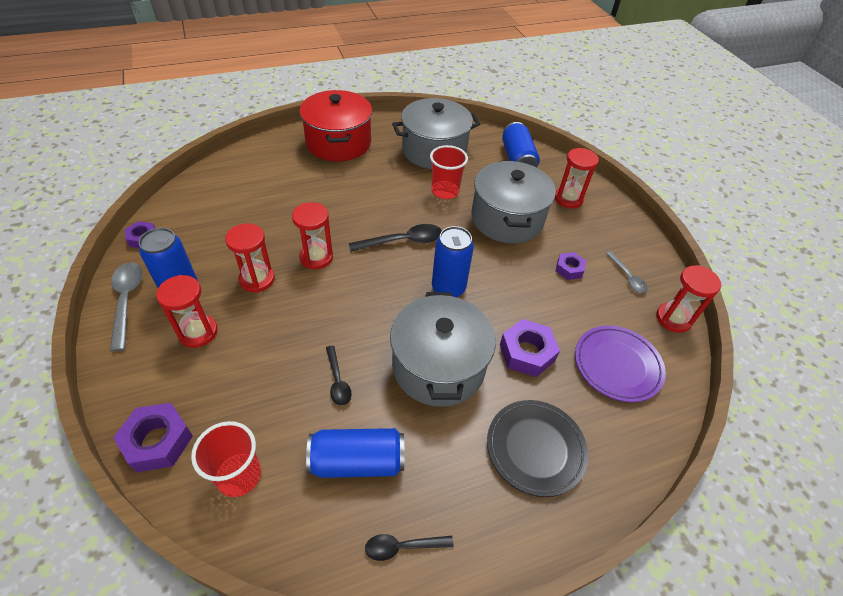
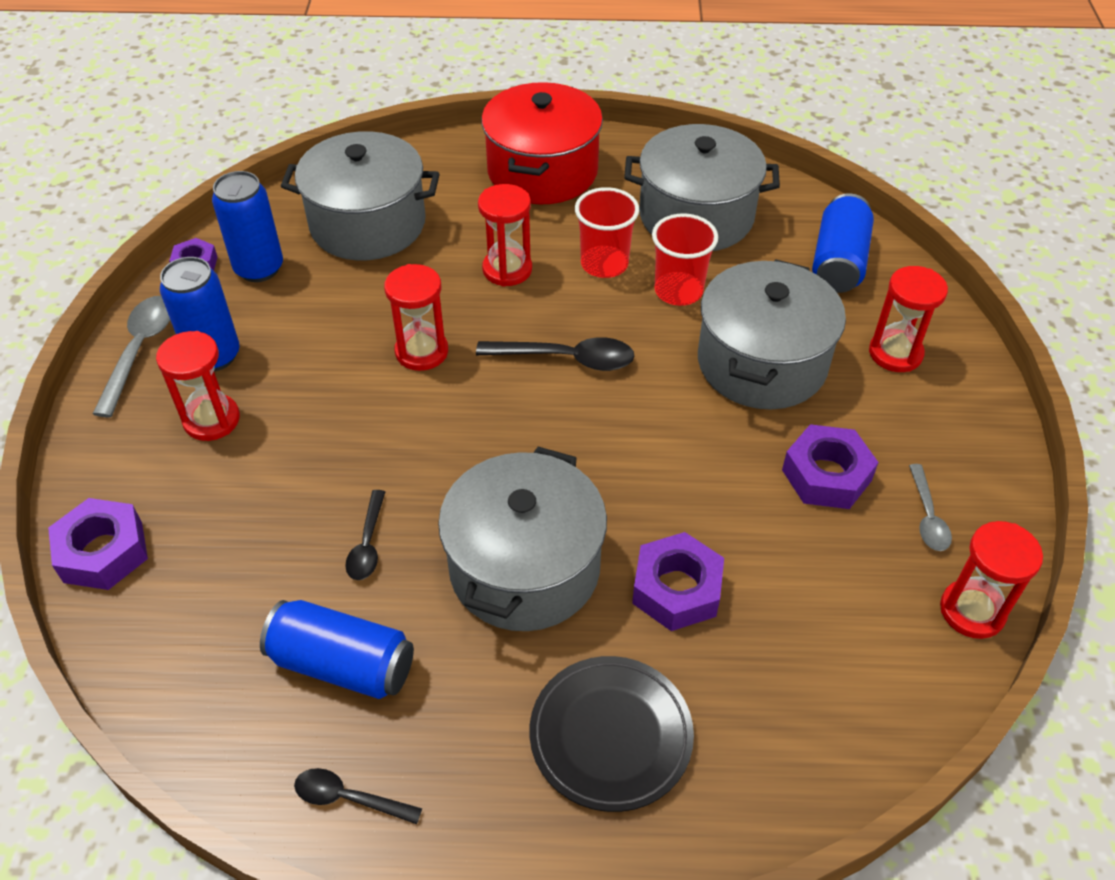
camera: 25 degrees right, 0 degrees up
red cup [191,421,261,497] -> red cup moved to [575,187,639,278]
red hourglass [225,223,275,293] -> red hourglass moved to [478,184,532,287]
blue can [432,226,474,297] -> blue can moved to [212,171,283,282]
purple nut [556,252,586,280] -> purple nut [782,424,879,509], size x1.65
purple plate [575,325,666,402] -> none
none -> grey pot [281,131,440,260]

